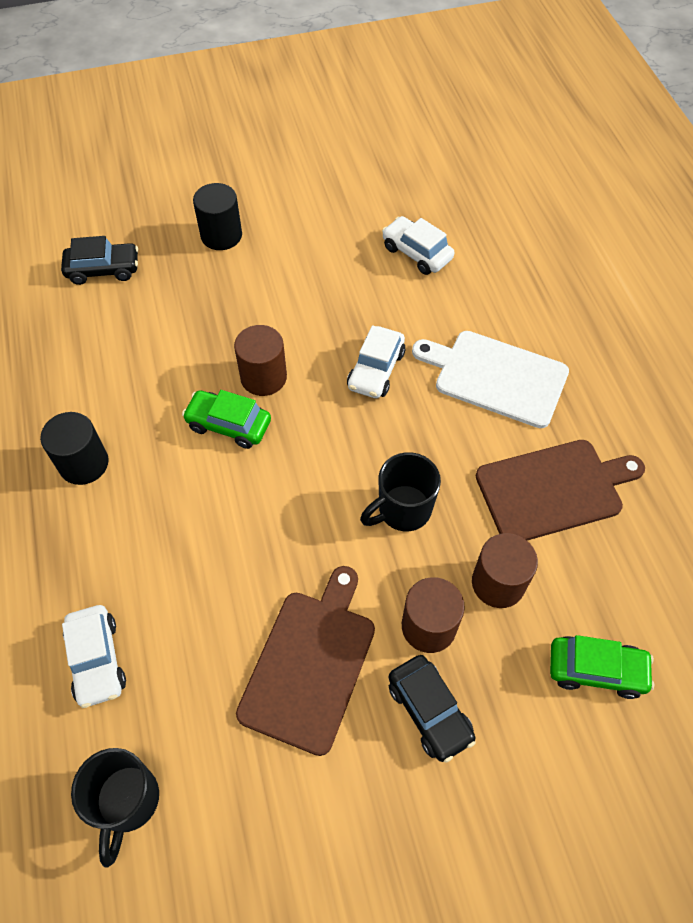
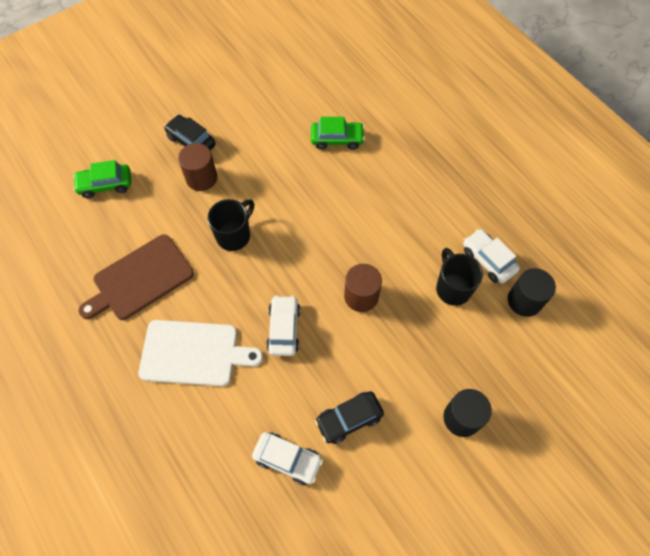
camera: 160 degrees right, 5 degrees up
black cylinder [40,412,109,485] -> black cylinder moved to [508,268,556,317]
black car [61,236,138,285] -> black car moved to [315,391,384,444]
white car [62,605,126,708] -> white car moved to [463,229,520,283]
black mug [71,748,159,868] -> black mug moved to [436,248,483,306]
green car [182,390,271,449] -> green car moved to [311,117,365,150]
brown cutting board [236,566,375,756] -> none
brown cylinder [472,533,538,608] -> none

